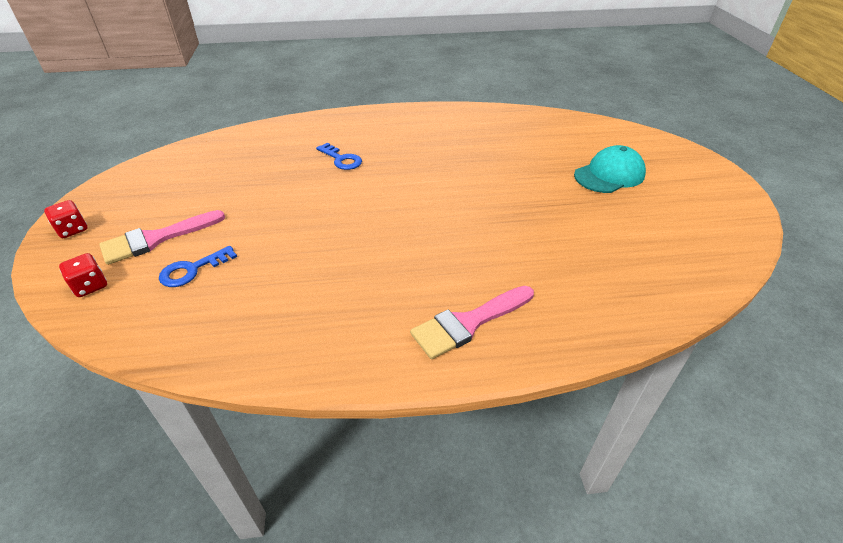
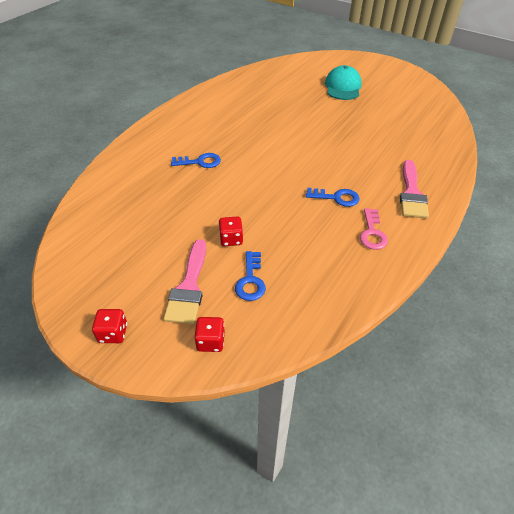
camera: 50 degrees left, 5 degrees up
none -> red dice [219,216,243,246]
none -> blue key [306,188,360,207]
none -> pink key [360,208,388,250]

